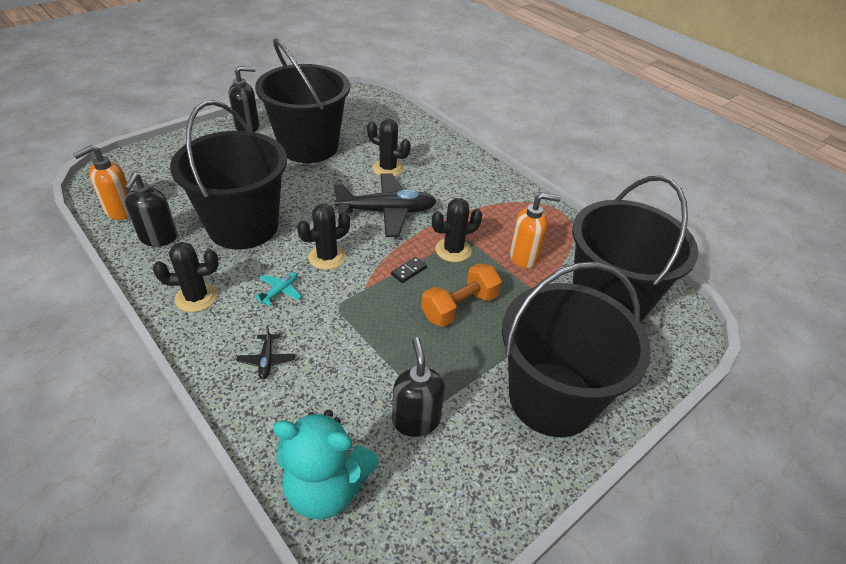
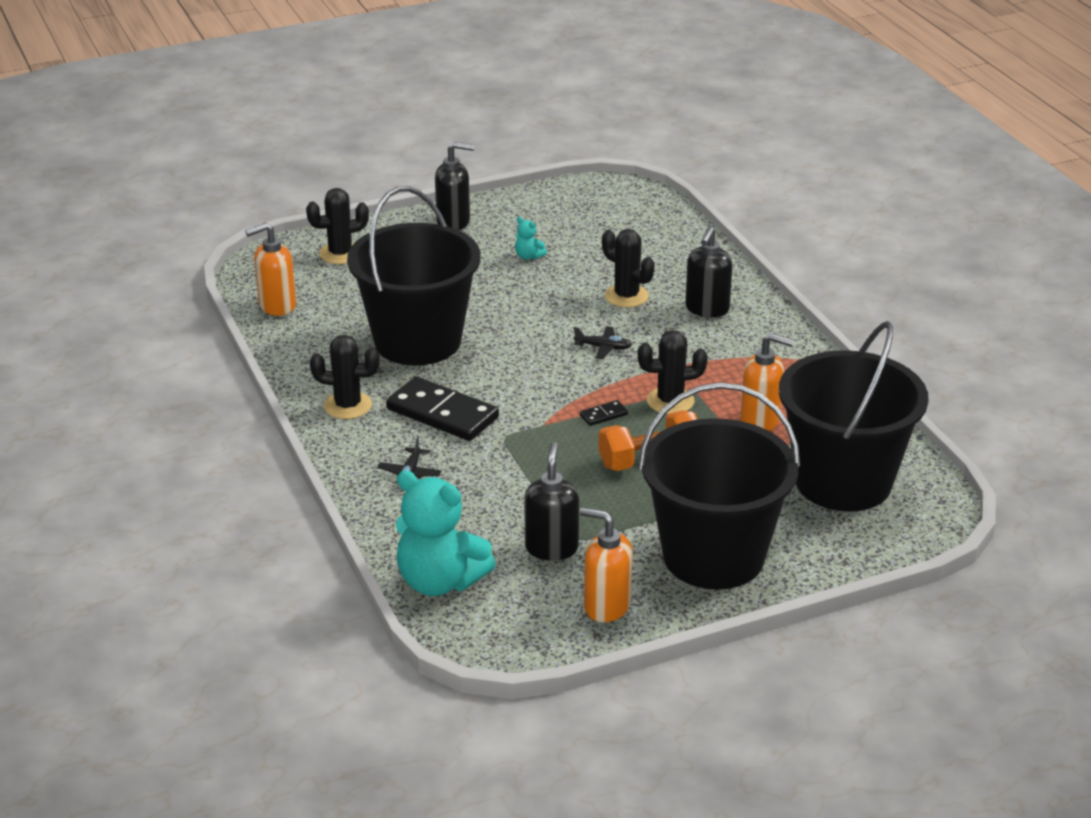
camera: 20 degrees right, 10 degrees down
black soap dispenser [124,173,177,247] -> black soap dispenser moved to [685,227,733,317]
turquoise plane [254,272,302,306] -> black domino [386,377,499,441]
black bucket [255,39,350,163] -> turquoise teddy bear [515,217,547,260]
black cactus [297,204,350,270] -> black cactus moved to [306,188,369,264]
black plane [333,173,437,237] -> black plane [574,326,632,359], size x0.44
none -> orange soap dispenser [580,507,633,622]

